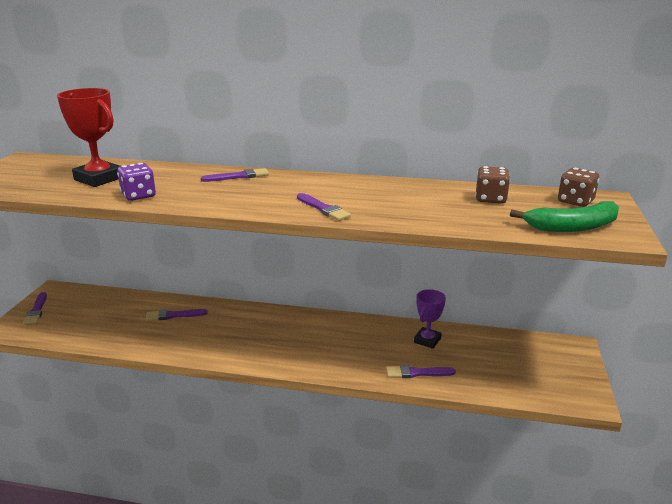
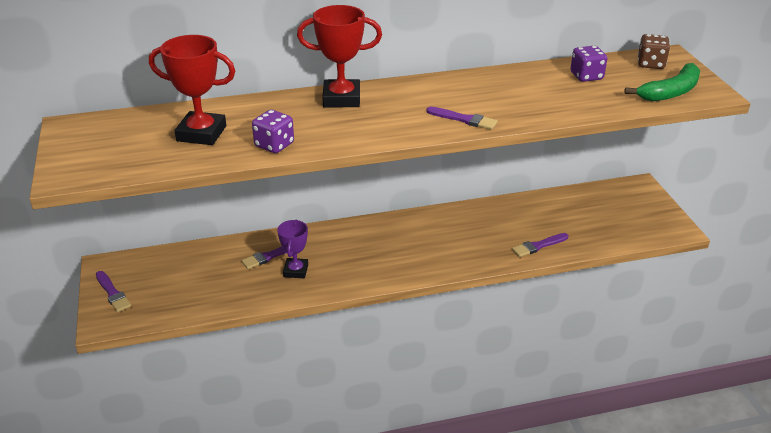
camera: 25 degrees left, 10 degrees up
purple brush [201,168,269,182] -> red trophy [297,5,382,108]
purple trophy [414,289,446,349] -> purple trophy moved to [277,219,308,278]
brown dice [476,166,510,204] -> purple dice [571,46,607,82]

